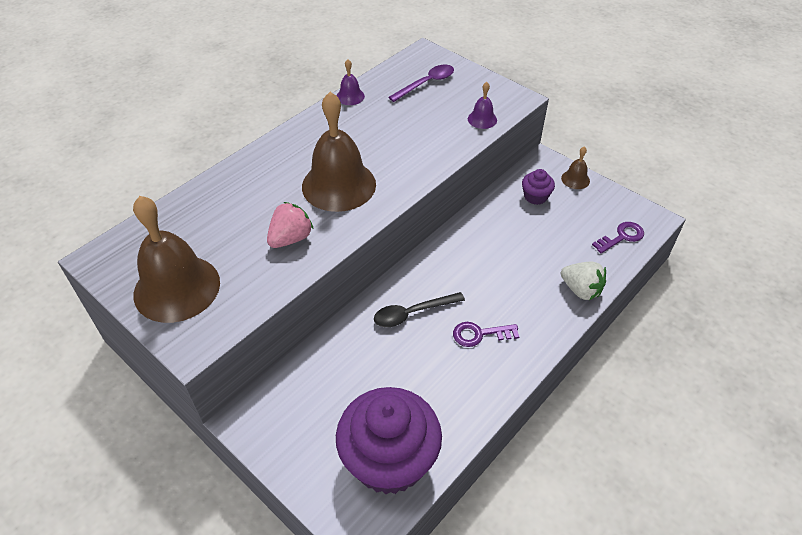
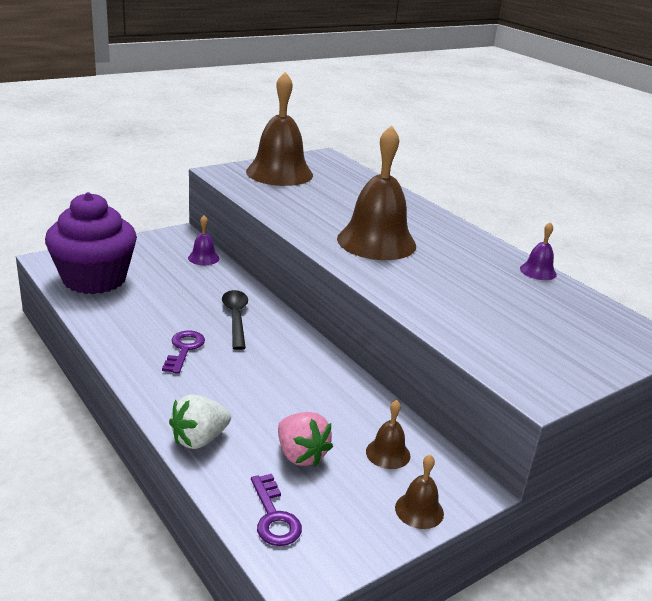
camera: 100 degrees right, 20 degrees down
pink strawberry [267,202,313,248] -> pink strawberry moved to [278,412,333,467]
purple spoon [388,65,454,102] -> none
purple bell [468,82,497,129] -> purple bell moved to [188,216,220,265]
purple cupcake [522,169,555,205] -> brown bell [366,400,410,469]

